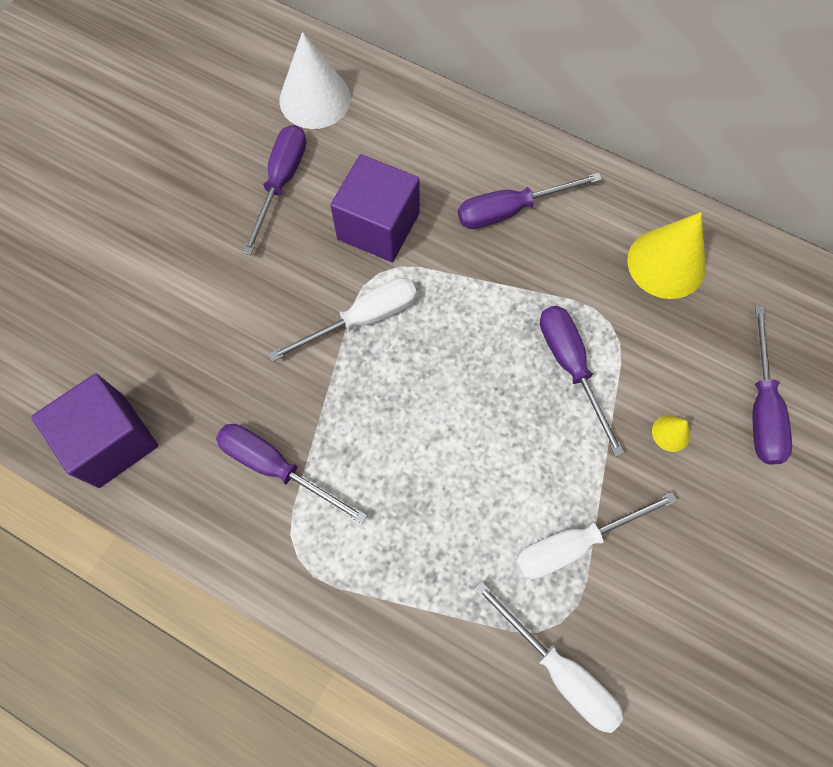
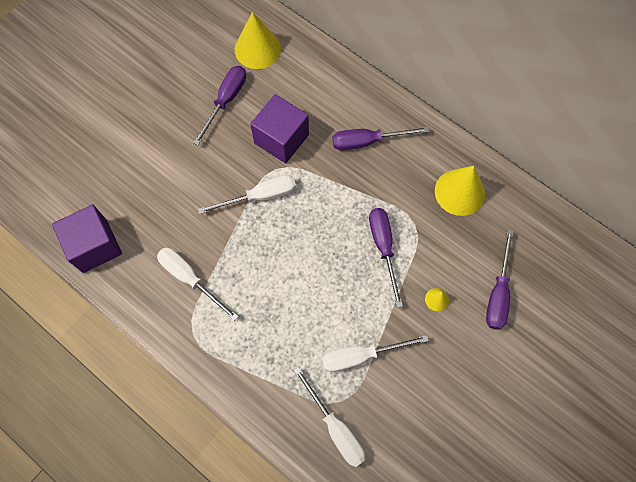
camera: 10 degrees right, 0 degrees up
purple screwdriver [216,424,367,524] -> white screwdriver [157,248,239,321]
white cone [280,32,351,129] -> yellow cone [235,12,281,69]

